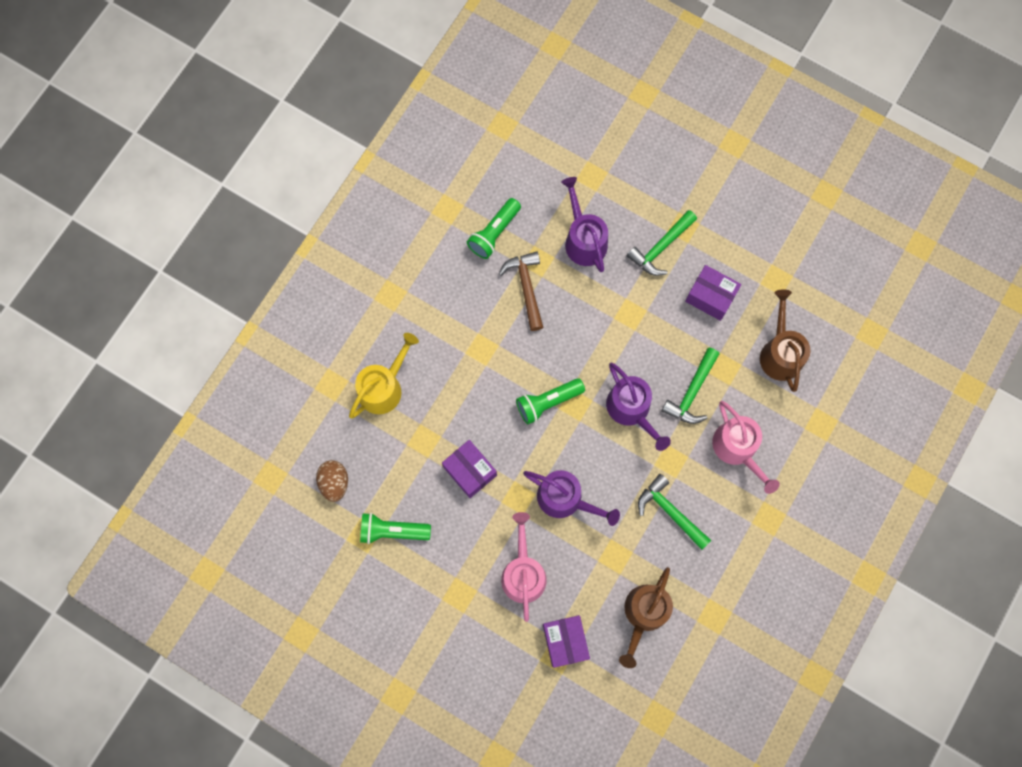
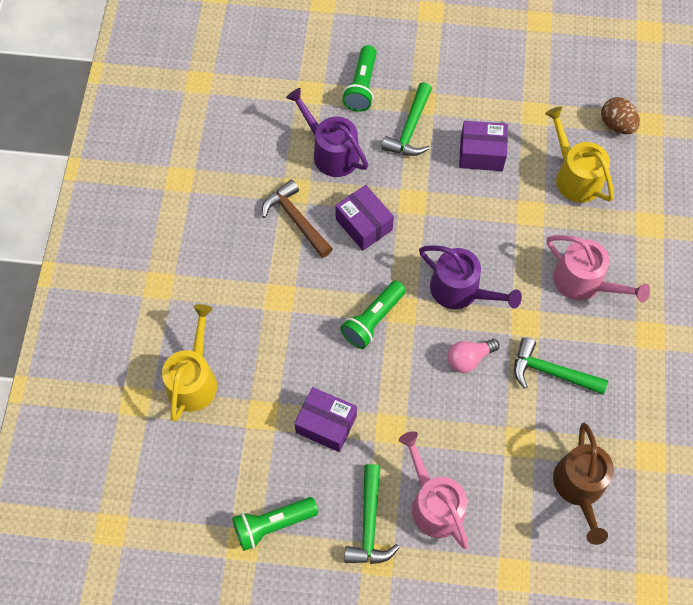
camera: 25 degrees left, 10 degrees down
brown egg [316,460,348,502] -> brown egg moved to [601,97,640,134]
green flashlight [467,198,521,259] -> green flashlight moved to [342,45,377,112]
purple watering can [523,470,620,526] -> none
purple box [543,615,590,668] -> purple box moved to [335,185,394,251]
green hammer [661,347,719,424] -> green hammer moved to [344,464,400,564]
brown watering can [760,289,810,392] -> yellow watering can [545,107,614,203]
none -> pink light bulb [448,339,499,373]

